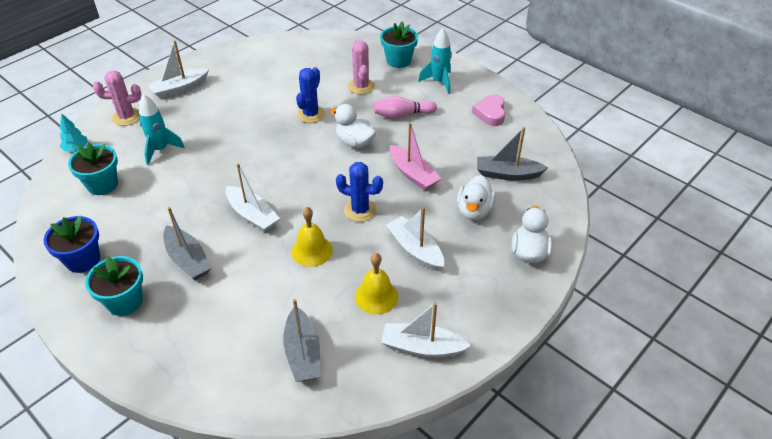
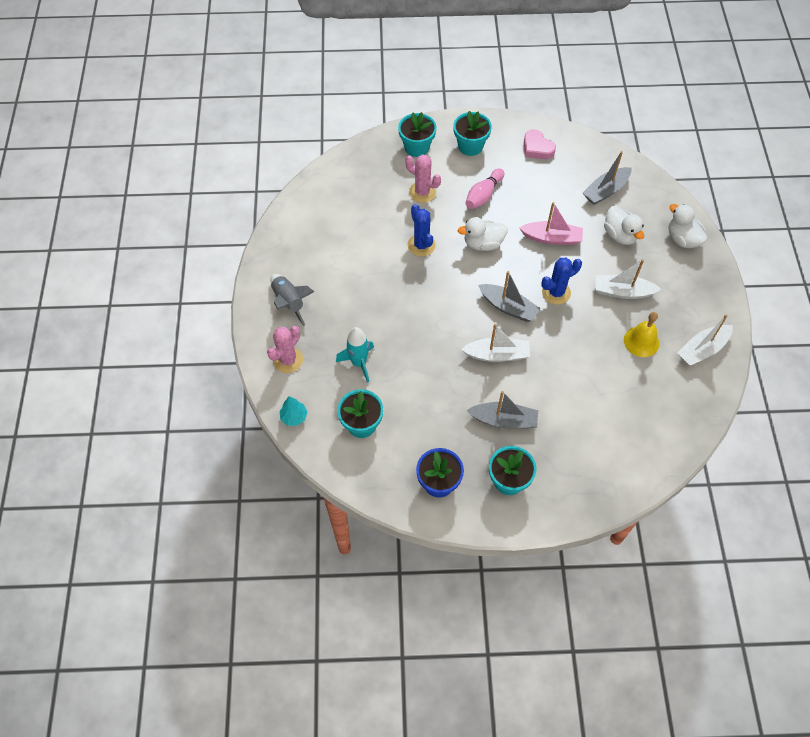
camera: 45 degrees left, 15 degrees up
white boat [148,40,209,99] -> grey rocket [270,274,315,326]
grey boat [283,299,320,382] -> grey boat moved to [478,271,541,322]
yellow bell [292,207,333,267] -> none
turquoise rocket [418,28,452,94] -> turquoise flower pot [453,111,492,156]

